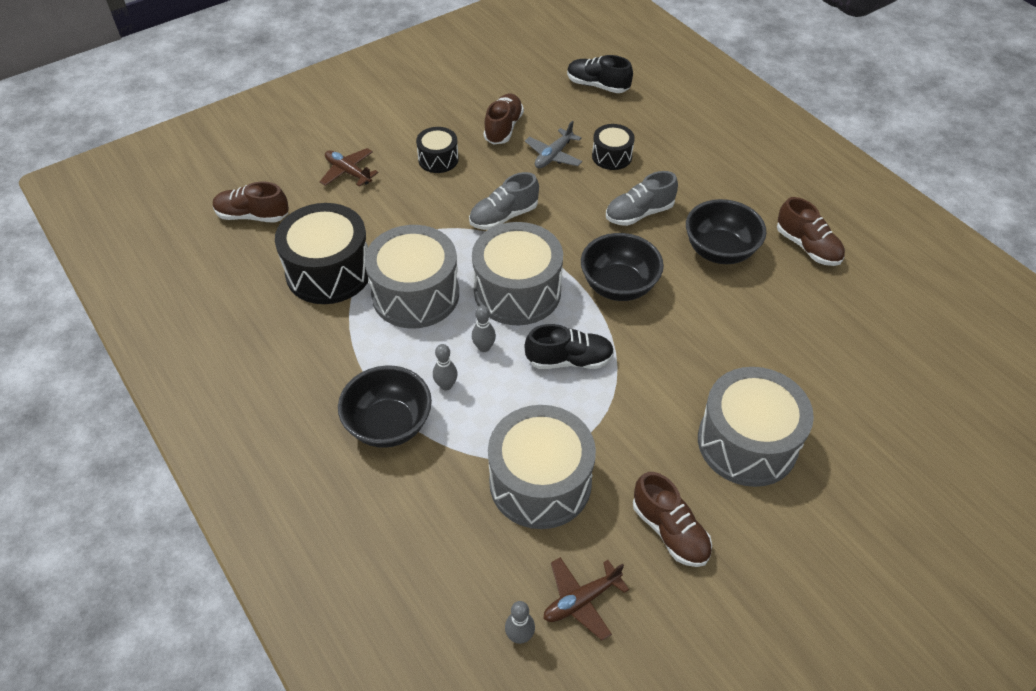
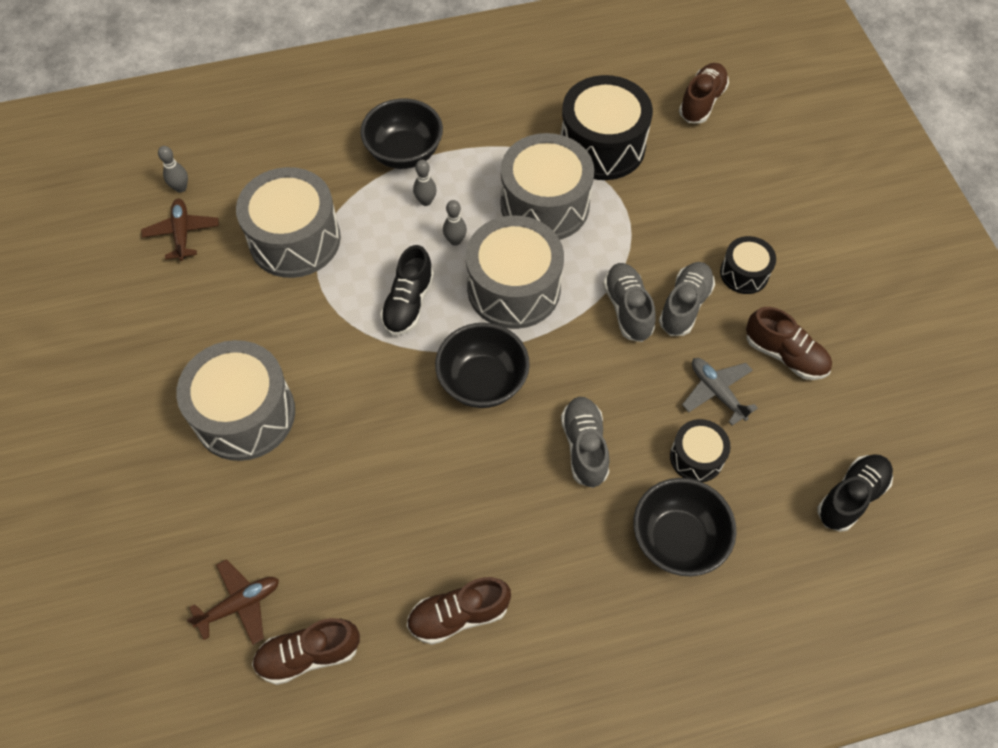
camera: 110 degrees right, 10 degrees up
brown plane [320,148,378,187] -> brown plane moved to [187,559,279,645]
brown shoe [633,472,712,567] -> brown shoe moved to [252,618,360,685]
black bowl [686,199,766,264] -> black bowl moved to [633,478,737,576]
none -> grey shoe [659,262,715,336]

